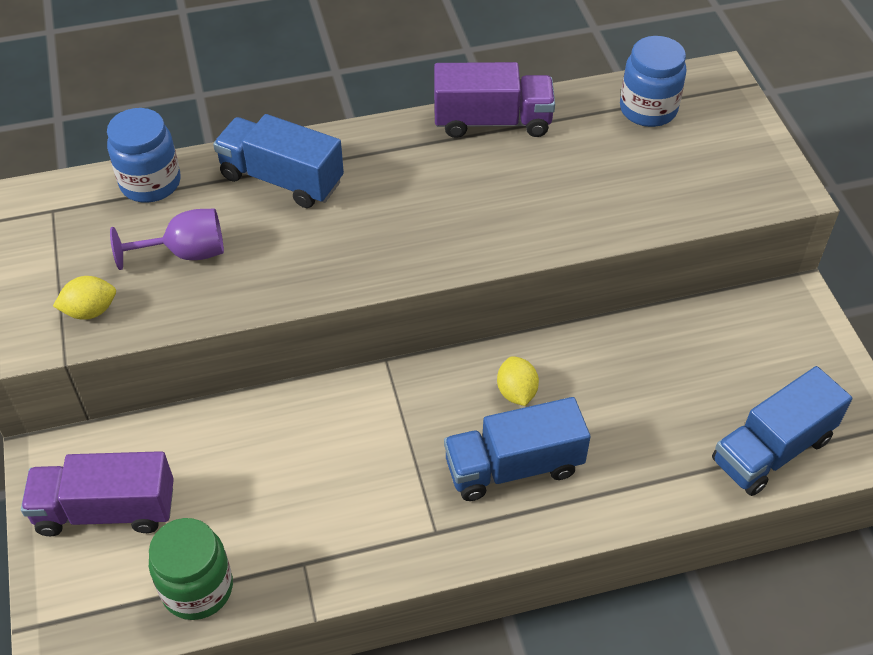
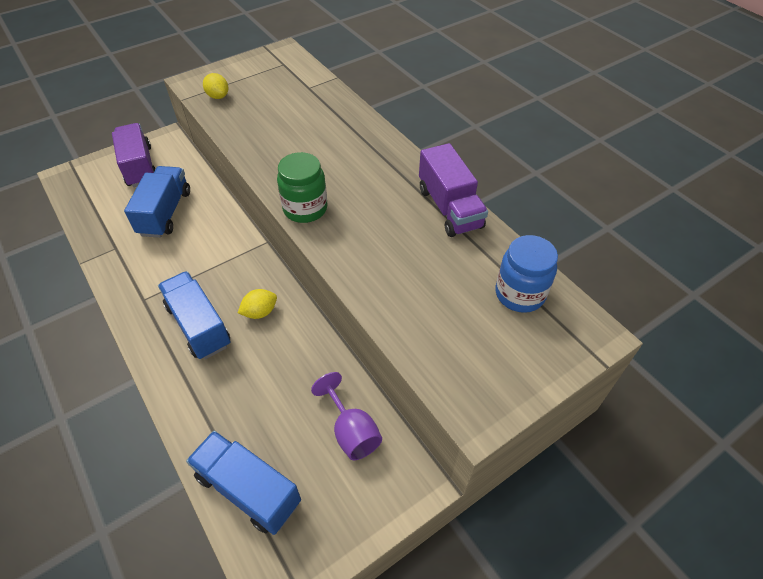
camera: 70 degrees right, 0 degrees up
blue jar [107,108,181,203] -> none
purple goblet [110,209,224,270] -> purple goblet moved to [311,372,382,460]
green jar [149,518,233,620] -> green jar moved to [277,152,327,223]
blue truck [213,114,344,208] -> blue truck moved to [124,166,190,238]

